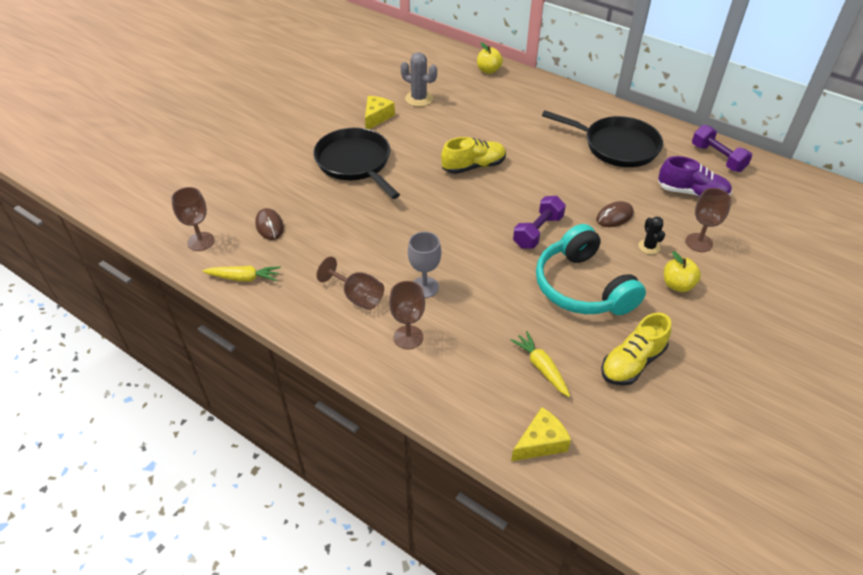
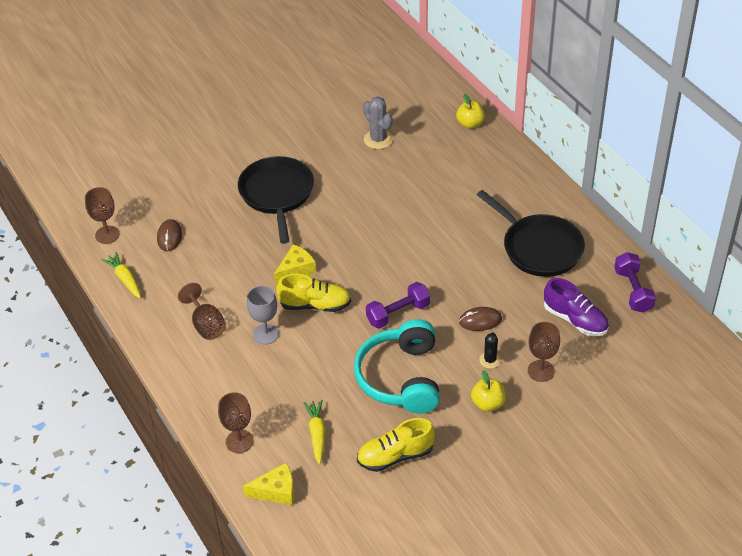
camera: 25 degrees right, 0 degrees up
yellow carrot [202,266,281,281] -> yellow carrot turned 150 degrees counterclockwise [101,252,141,298]
yellow cheese [365,96,395,129] -> yellow cheese moved to [274,244,316,285]
brown goblet [389,281,425,349] -> brown goblet moved to [218,392,253,453]
yellow shoe [441,137,506,174] -> yellow shoe moved to [276,274,351,312]

